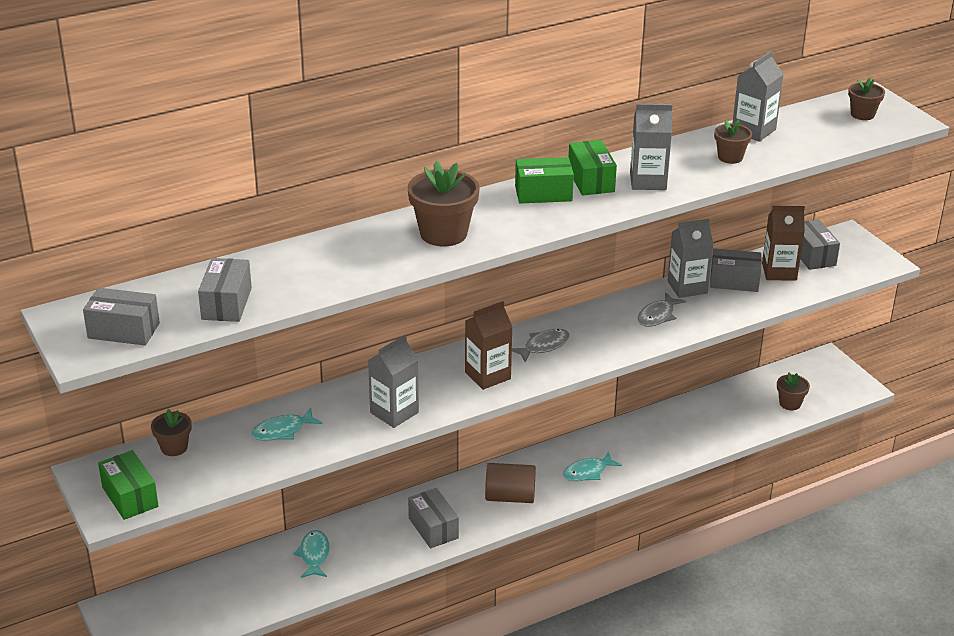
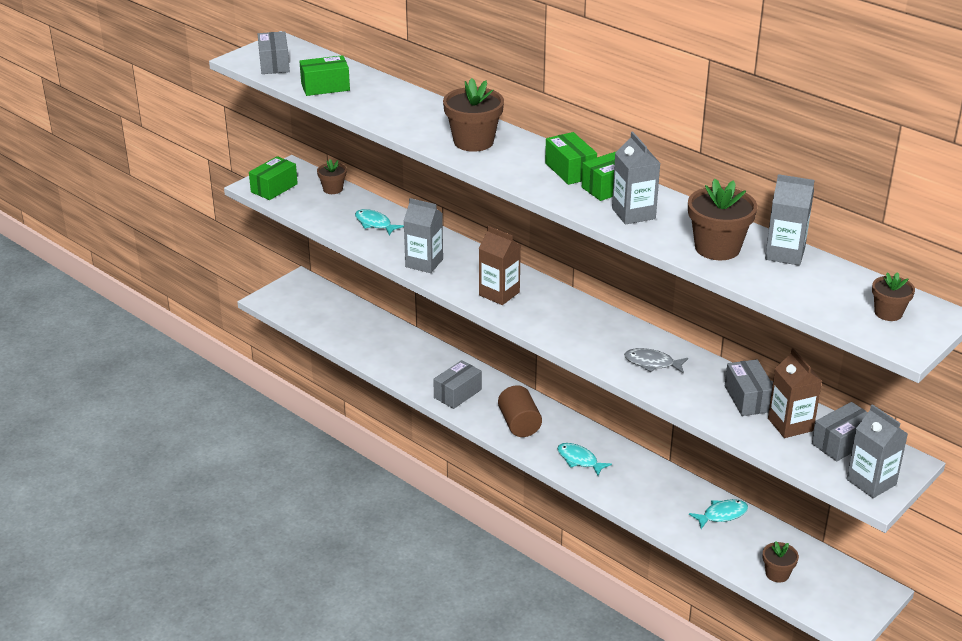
camera: 70 degrees right, 0 degrees up
grey box [198,258,252,322] -> green box [299,55,350,96]
turquoise fish [294,530,330,578] -> turquoise fish moved to [689,499,748,529]
grey fish [512,329,570,362] -> none
grey carton [667,219,713,298] -> grey carton moved to [847,404,908,498]
brown flower pot [714,119,752,164] -> brown flower pot [688,179,757,260], size x1.75

